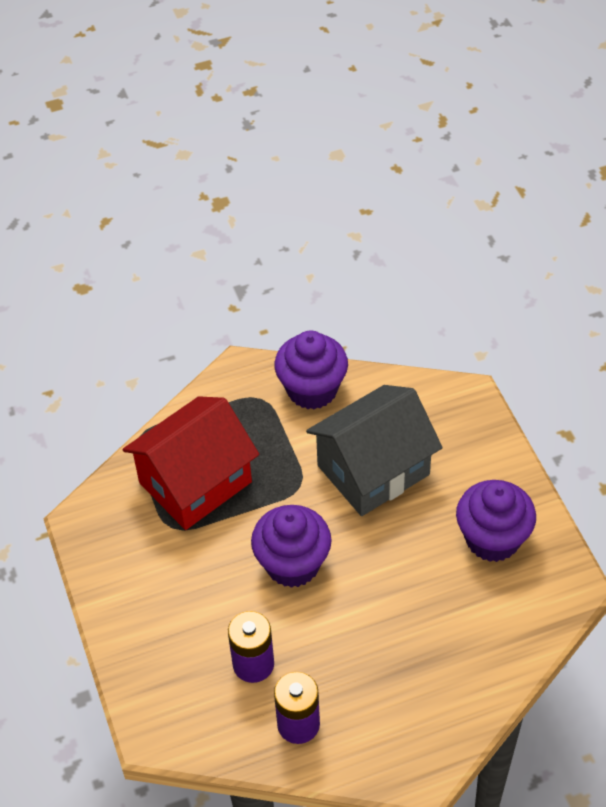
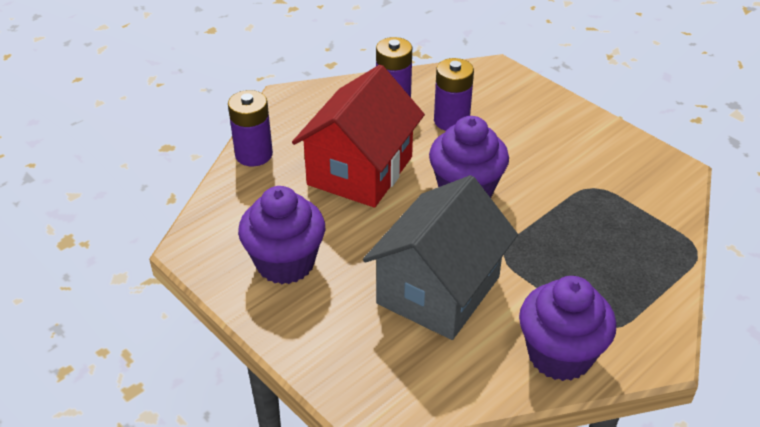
camera: 155 degrees right, 10 degrees down
red house [122,396,259,530] -> red house moved to [292,65,425,208]
none -> purple battery [228,90,273,166]

